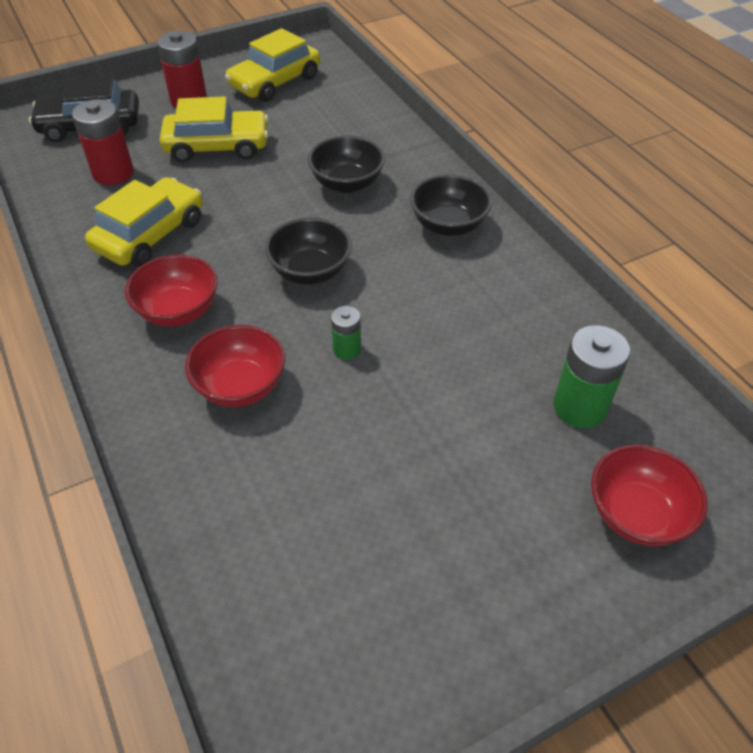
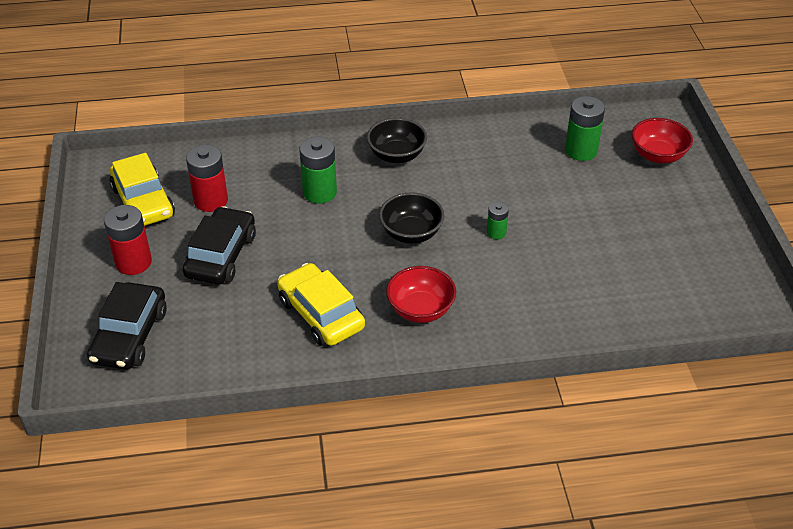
camera: 70 degrees left, 5 degrees down
red battery [72,99,134,185] -> red battery moved to [186,145,228,212]
yellow car [160,96,269,162] -> black car [183,206,256,285]
red bowl [185,325,285,407] -> none
black bowl [308,135,385,193] -> green battery [299,137,337,204]

